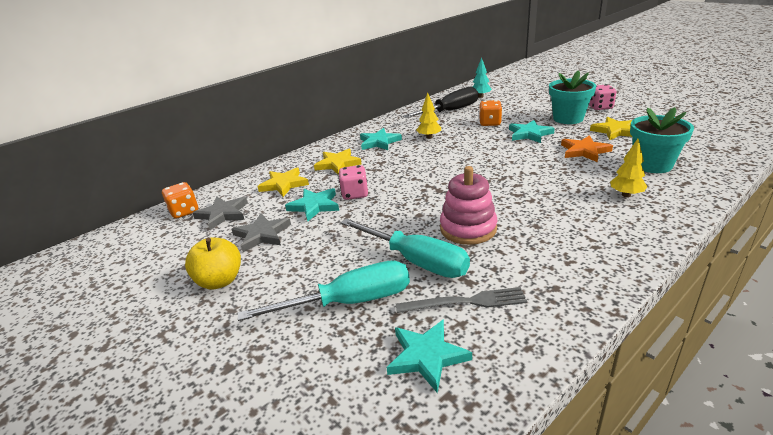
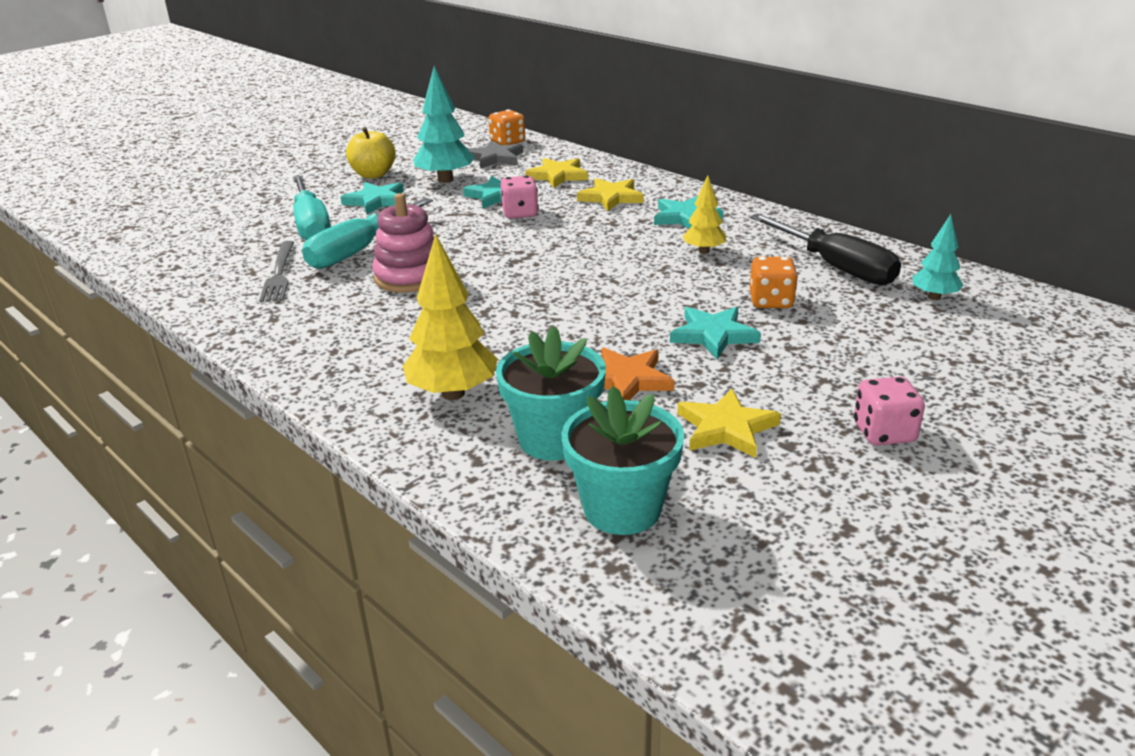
camera: 85 degrees right, 0 degrees up
grey star [232,213,291,252] -> turquoise tree [413,66,475,183]
turquoise star [387,319,472,393] -> turquoise star moved to [341,182,404,214]
turquoise flower pot [549,70,596,124] -> turquoise flower pot moved to [561,386,684,535]
yellow tree [610,139,647,197] -> yellow tree [403,234,498,400], size x1.68

